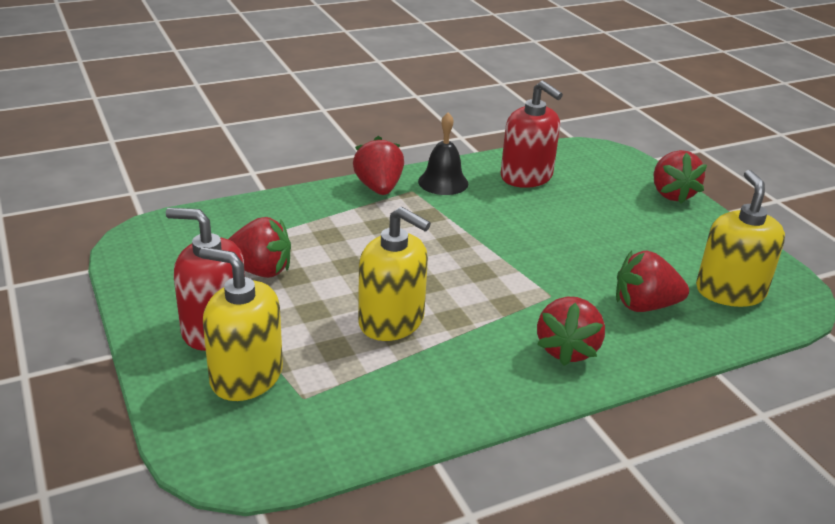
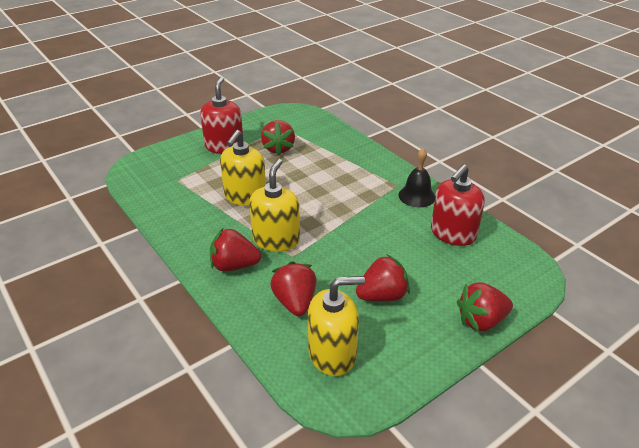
camera: 80 degrees right, 5 degrees up
yellow soap dispenser [199,247,283,401] -> yellow soap dispenser moved to [249,159,300,252]
red strawberry [353,136,404,195] -> red strawberry moved to [356,255,410,301]

